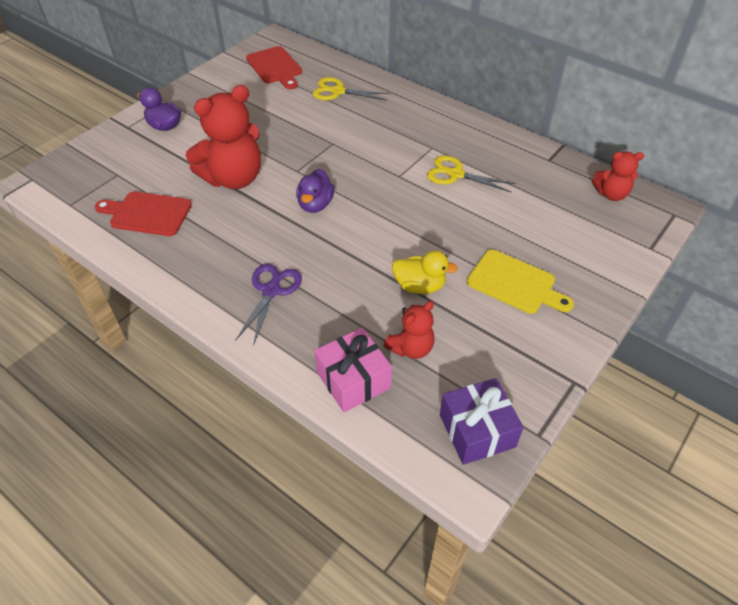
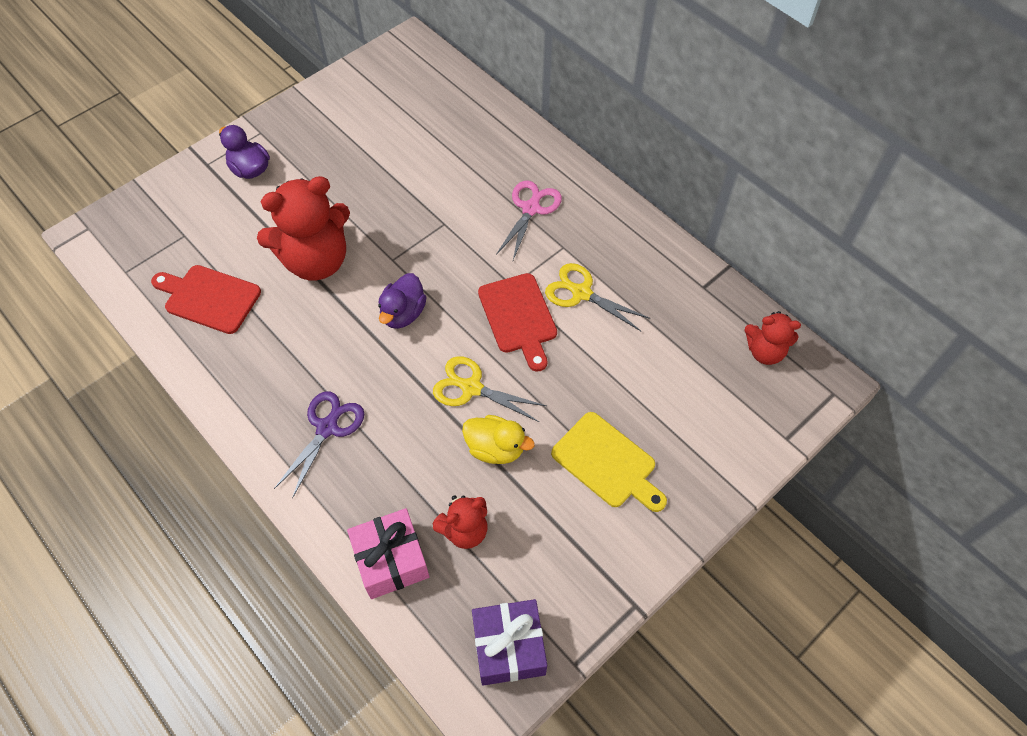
camera: 10 degrees right, 10 degrees up
red cutting board [246,46,302,89] -> red cutting board moved to [478,273,557,372]
yellow scissors [313,77,390,101] -> yellow scissors moved to [433,356,547,422]
none -> pink scissors [496,181,562,260]

